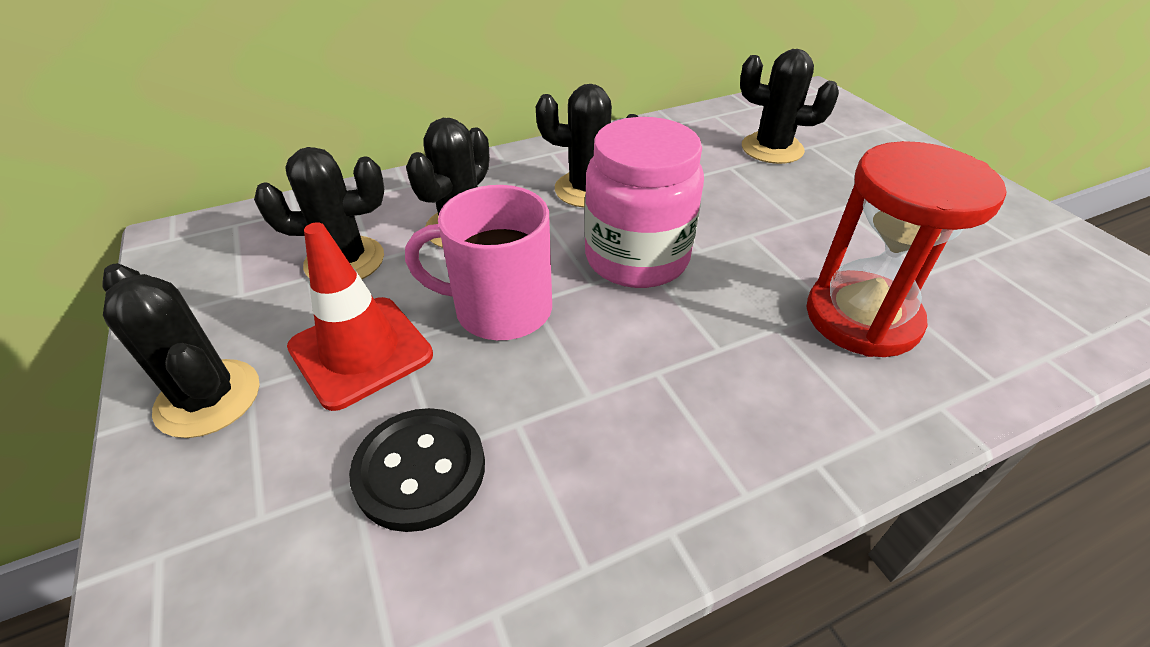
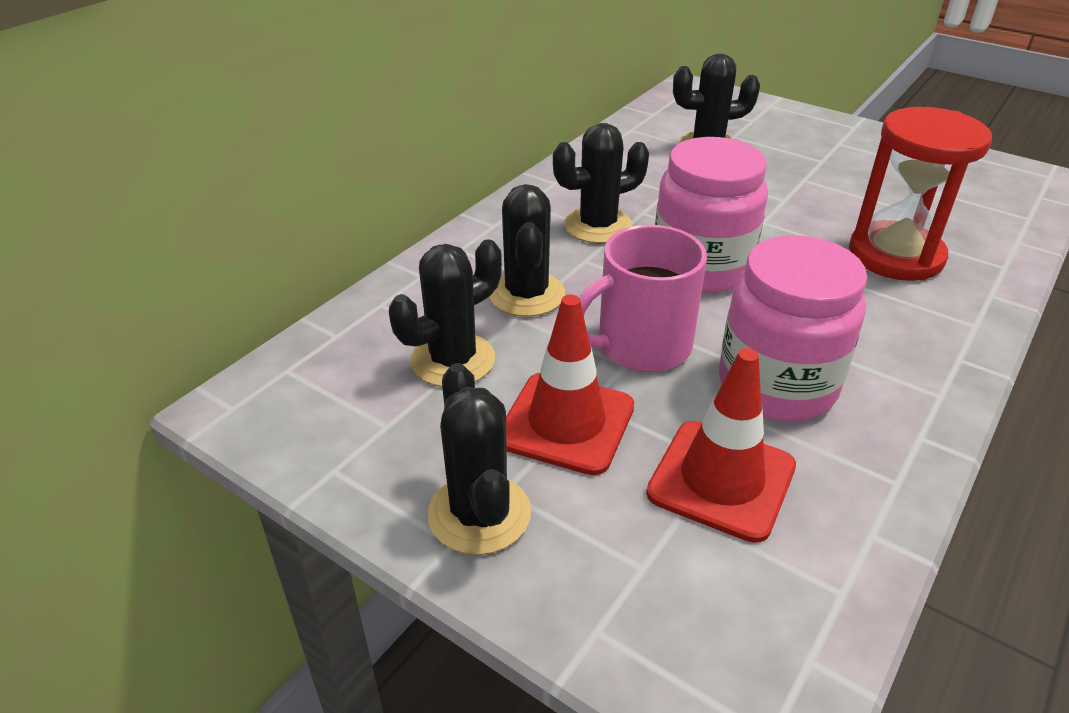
camera: 30 degrees left, 5 degrees down
black cactus [102,263,260,438] -> black cactus turned 60 degrees clockwise [427,363,531,555]
black button [349,408,485,532] -> red traffic cone [646,348,796,543]
none -> pink jar [719,235,867,422]

